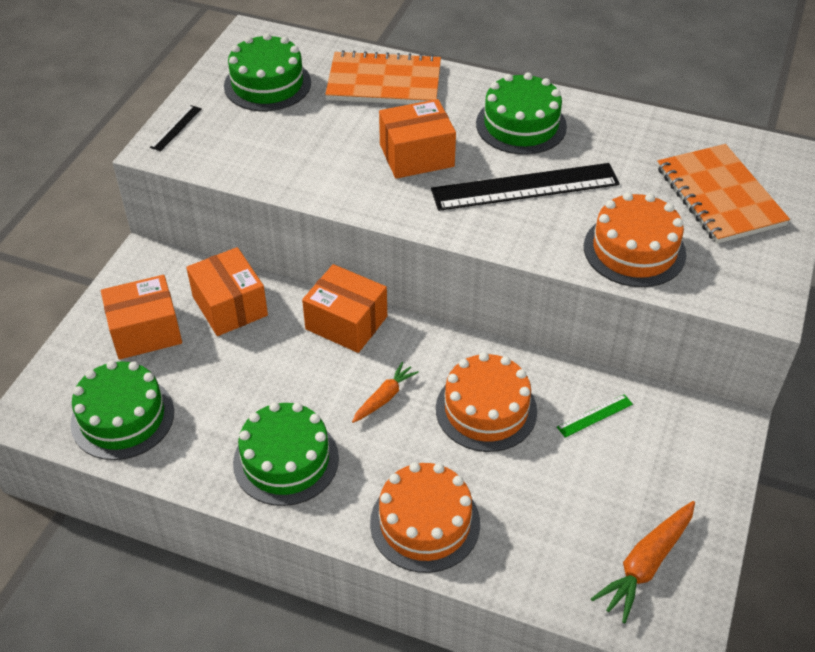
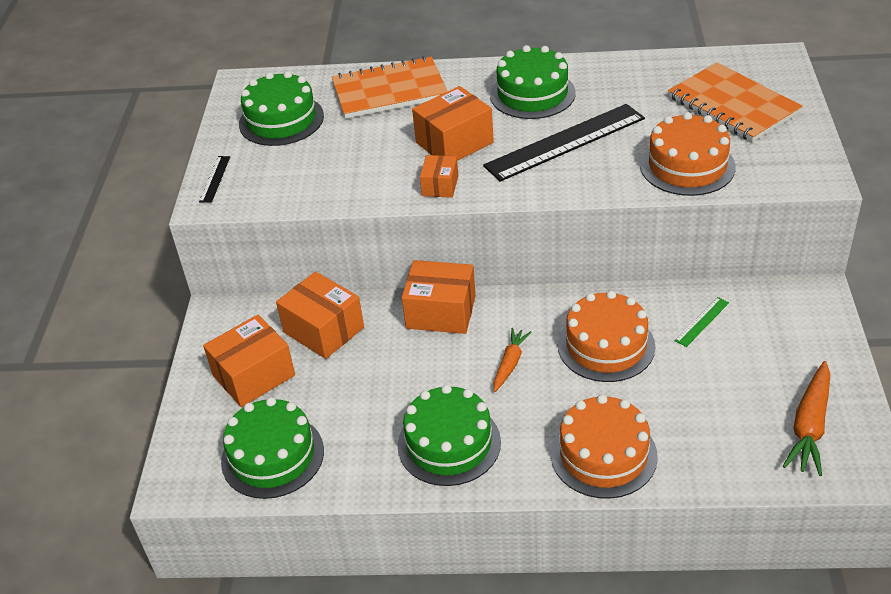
camera: 15 degrees left, 5 degrees down
none -> orange box [420,155,458,198]

